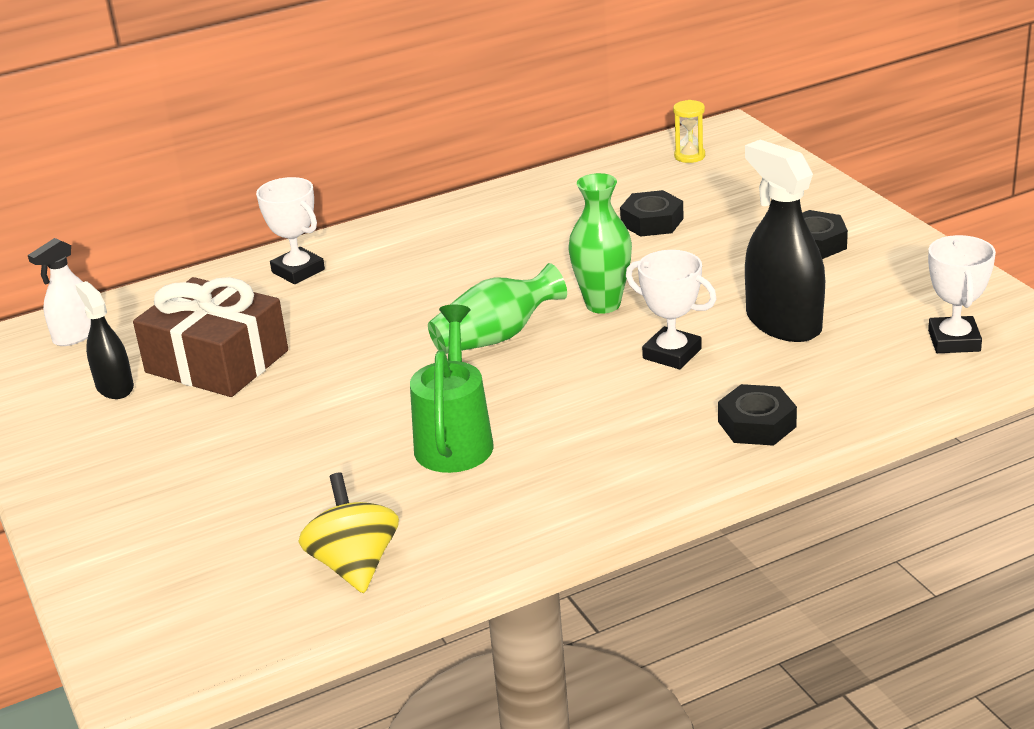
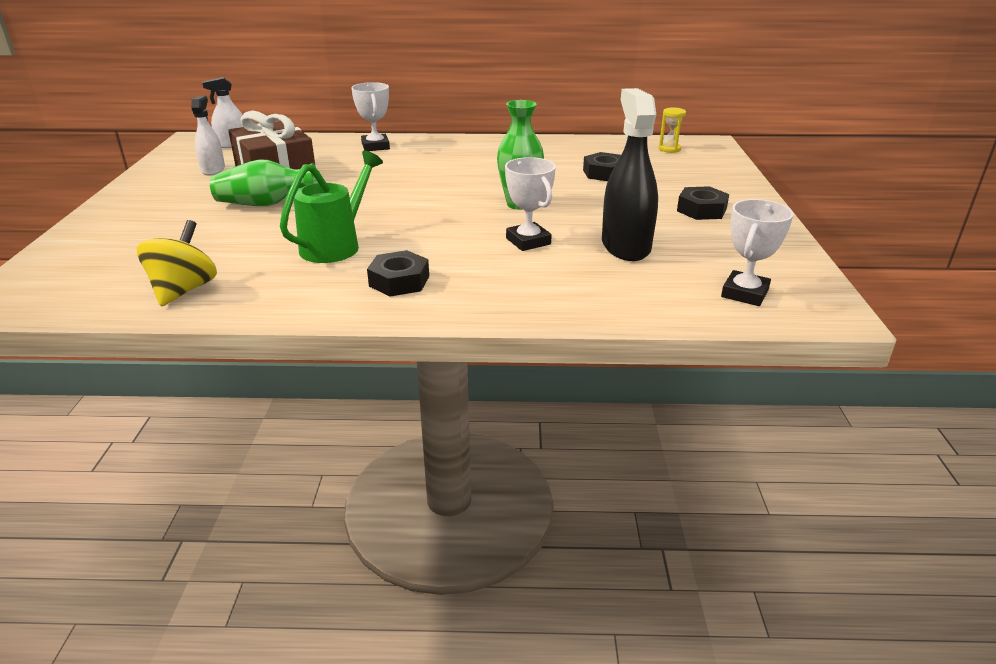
camera: 25 degrees right, 0 degrees up
black spray bottle [75,281,134,399] -> white spray bottle [191,96,225,175]
green vase [428,263,567,354] -> green vase moved to [210,159,318,206]
black nut [718,384,797,446] -> black nut moved to [367,250,429,297]

